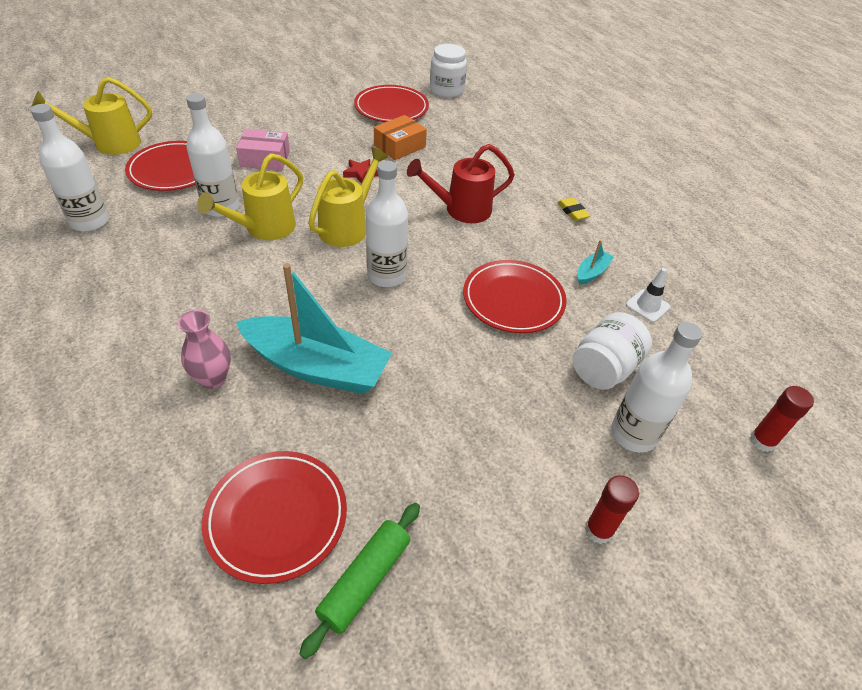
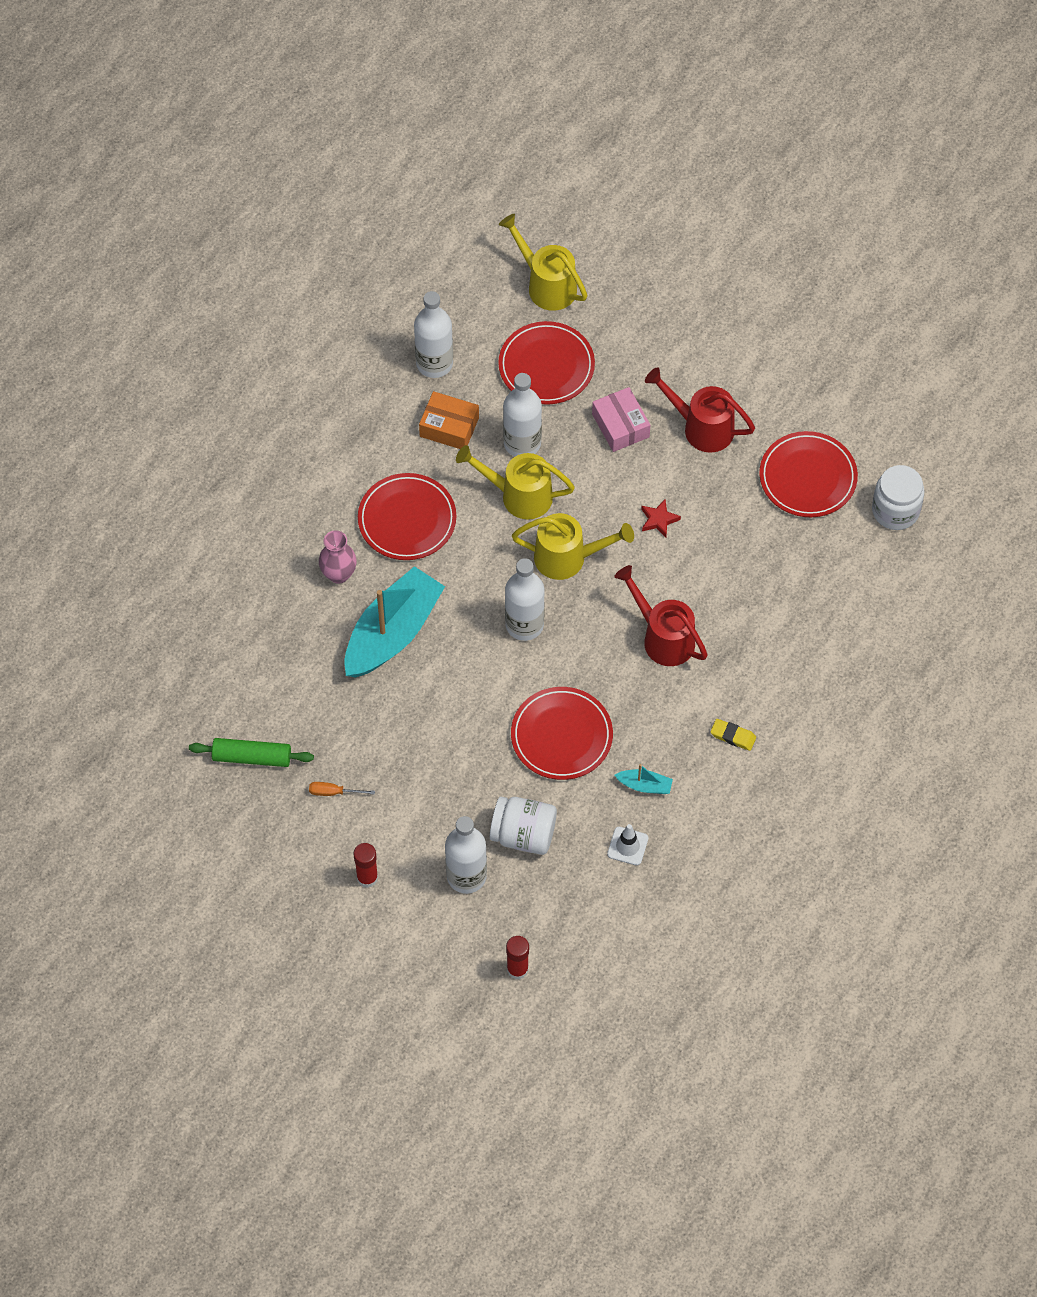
camera: 65 degrees right, 15 degrees up
red plate [202,451,347,584] -> red plate moved to [358,473,456,560]
turquoise boat [236,263,392,394] -> turquoise boat turned 135 degrees counterclockwise [344,566,445,678]
orange box [374,115,427,160] -> orange box moved to [419,391,479,449]
yellow eraser [557,197,590,221] -> yellow eraser turned 75 degrees clockwise [711,719,756,751]
none -> orange screwdriver [309,782,375,796]
none -> red watering can [645,367,755,453]

